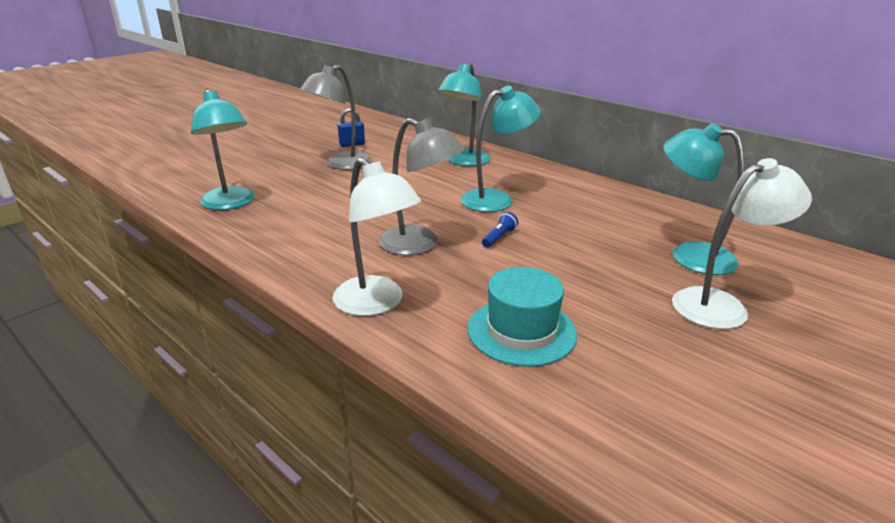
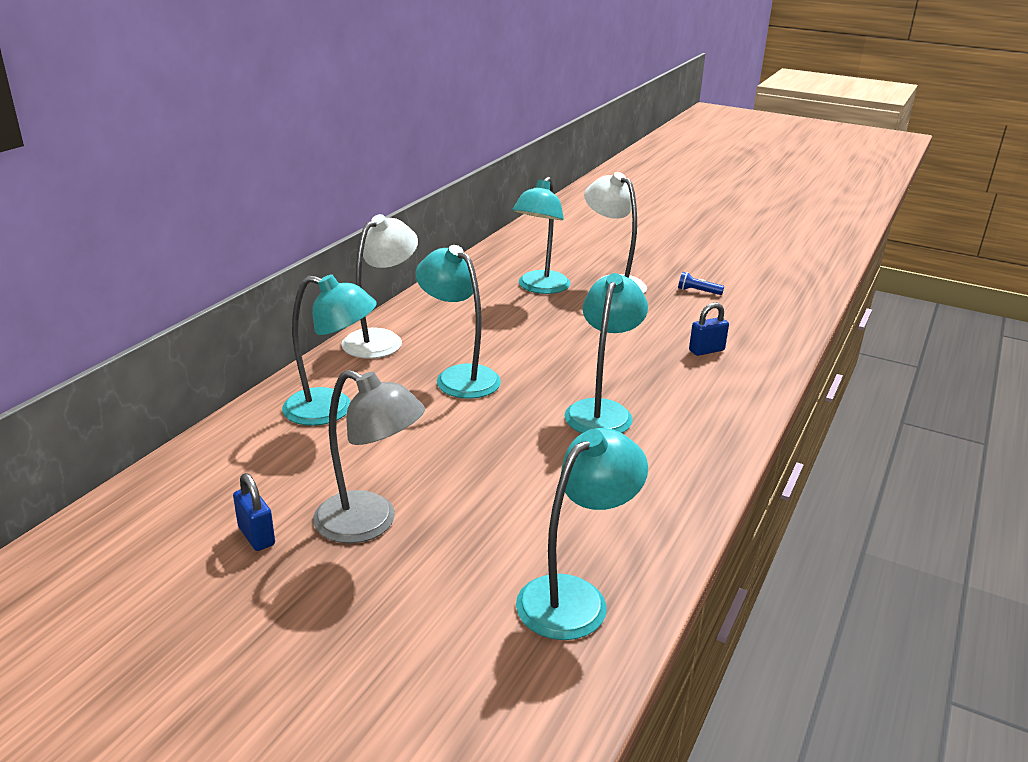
camera: 105 degrees left, 0 degrees up
white lamp [332,157,421,316] -> white lamp moved to [341,214,418,358]
grey lamp [379,118,465,255] -> turquoise lamp [564,273,648,433]
turquoise hat [468,267,577,367] -> blue padlock [689,302,729,356]
blue flashlight [482,212,518,247] -> blue flashlight moved to [678,272,724,295]

